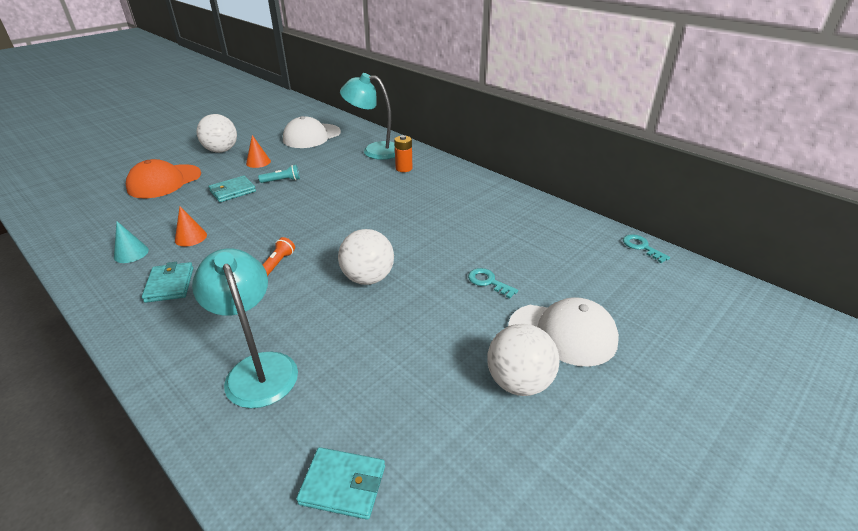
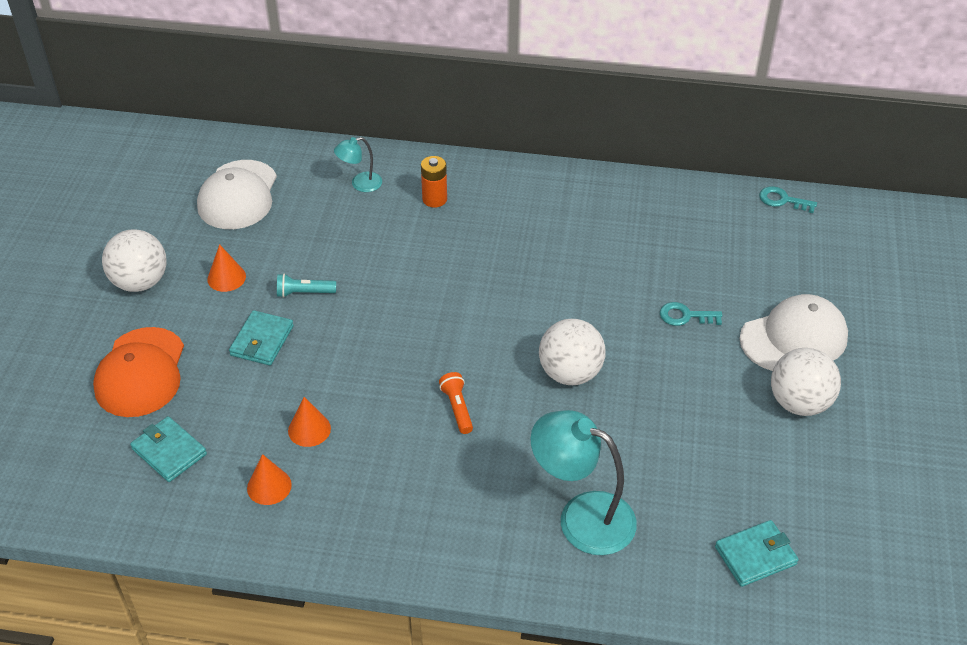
camera: 35 degrees left, 10 degrees up
turquoise cone [114,221,149,263] -> orange cone [247,454,292,505]
turquoise wallet [142,262,193,303] -> turquoise wallet moved to [130,416,207,482]
turquoise flashlight [258,165,300,183] -> turquoise flashlight turned 135 degrees counterclockwise [277,274,336,298]
turquoise lamp [340,73,395,160] -> turquoise lamp [334,137,382,192], size x0.51

